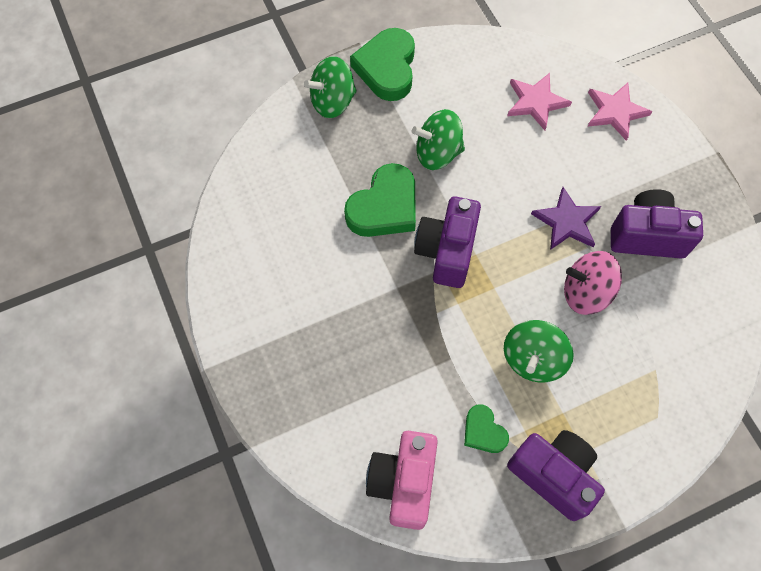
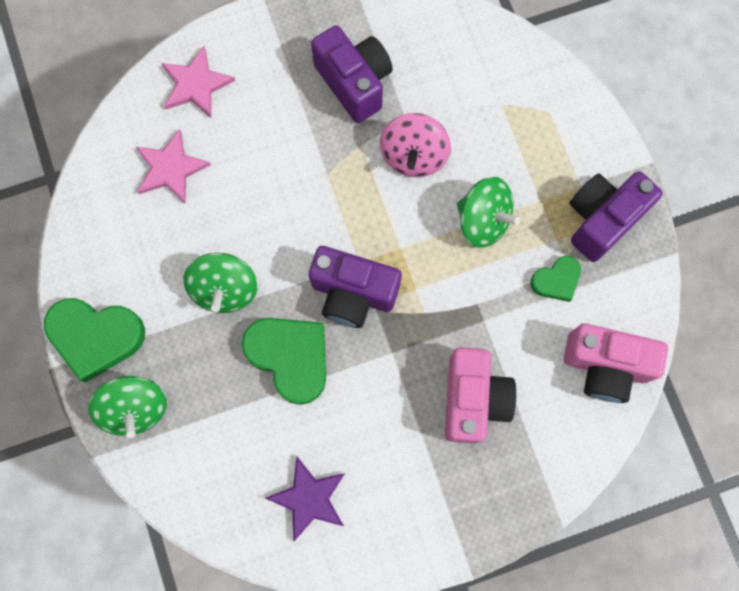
camera: 85 degrees left, 10 degrees up
purple star [531,187,601,250] -> purple star moved to [266,457,345,541]
purple camera [611,189,703,259] -> purple camera turned 135 degrees clockwise [311,25,393,123]
none -> pink camera [445,347,516,444]

